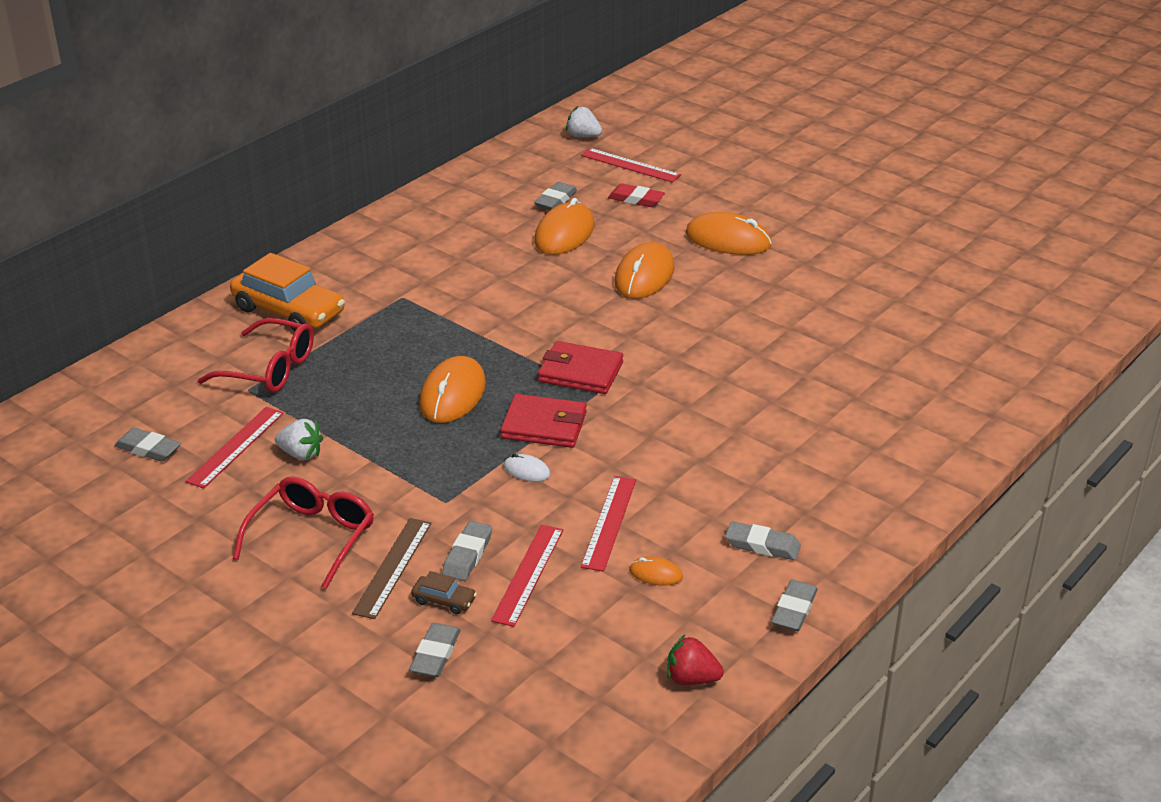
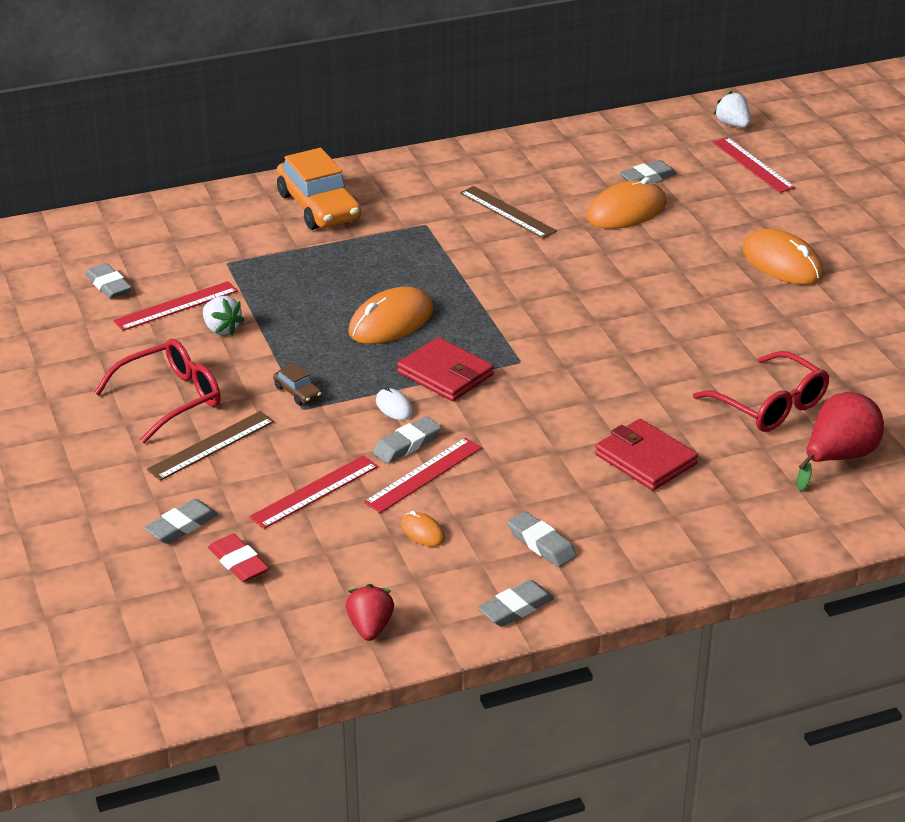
camera: 30 degrees right, 0 degrees up
red glasses [197,318,314,393] -> red glasses moved to [693,351,829,432]
brown car [411,571,477,614] -> brown car moved to [273,363,322,405]
grey eraser [442,521,492,581] -> grey eraser moved to [373,416,441,464]
red wallet [538,341,623,394] -> red wallet moved to [595,419,698,491]
red eraser [608,184,665,207] -> red eraser moved to [208,534,269,582]
orange mouse [614,242,675,299] -> none
red strawberry [667,635,724,685] -> red strawberry turned 45 degrees clockwise [346,584,394,641]
none -> brown ruler [460,186,557,238]
none -> red pear [797,392,884,491]

